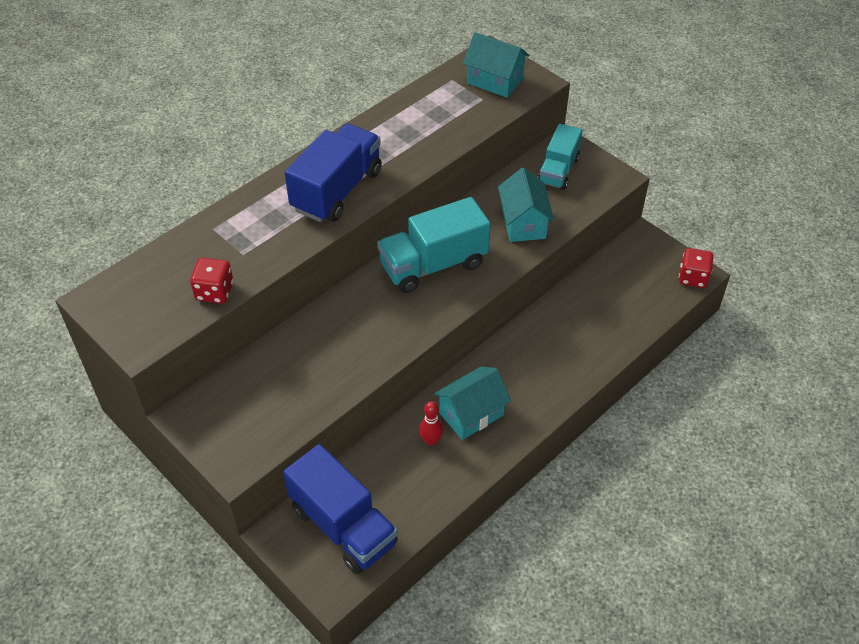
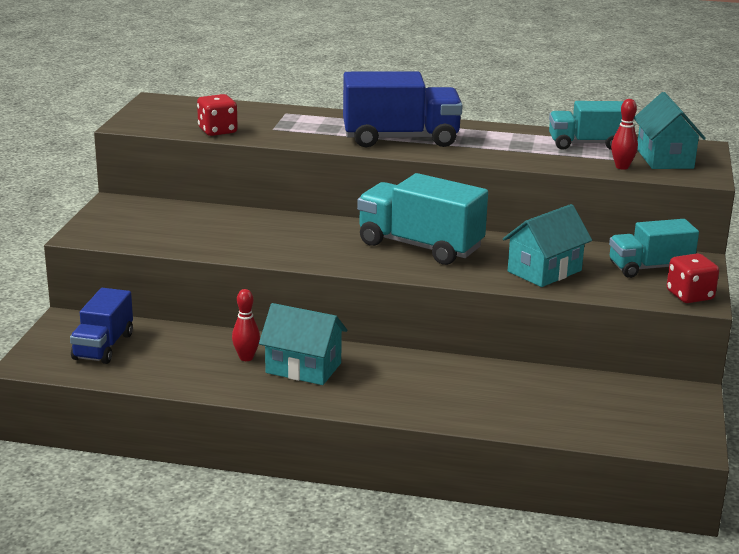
camera: 55 degrees right, 25 degrees down
blue truck [283,444,398,574] -> blue truck [70,288,133,364], size x0.65
red dice [679,248,714,288] -> red dice moved to [667,253,719,303]
none -> turquoise truck [549,101,623,150]
none -> red bowling pin [611,99,638,170]

